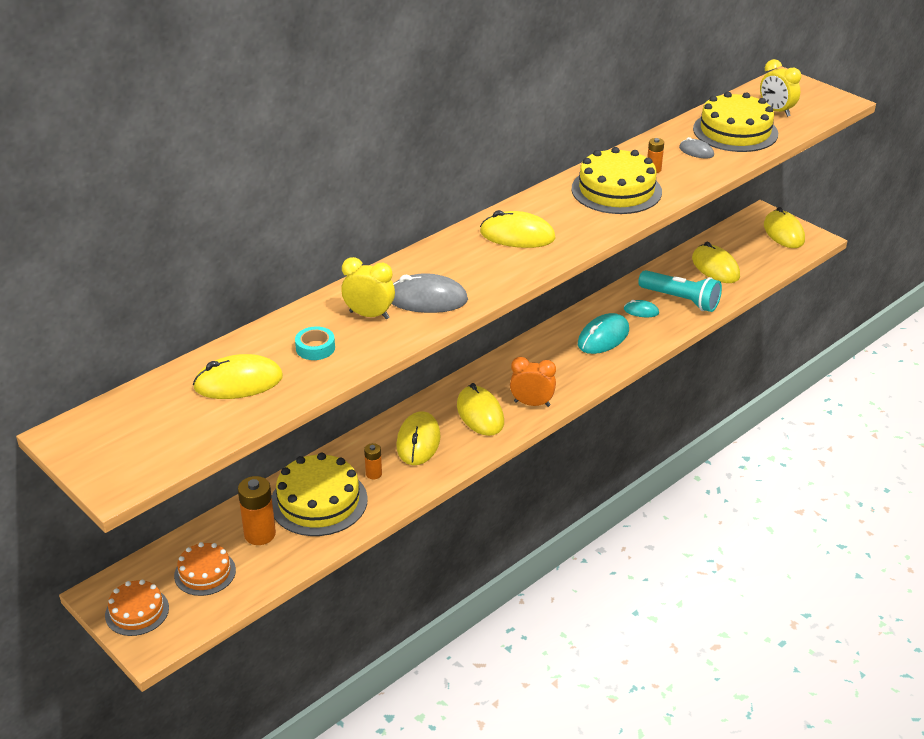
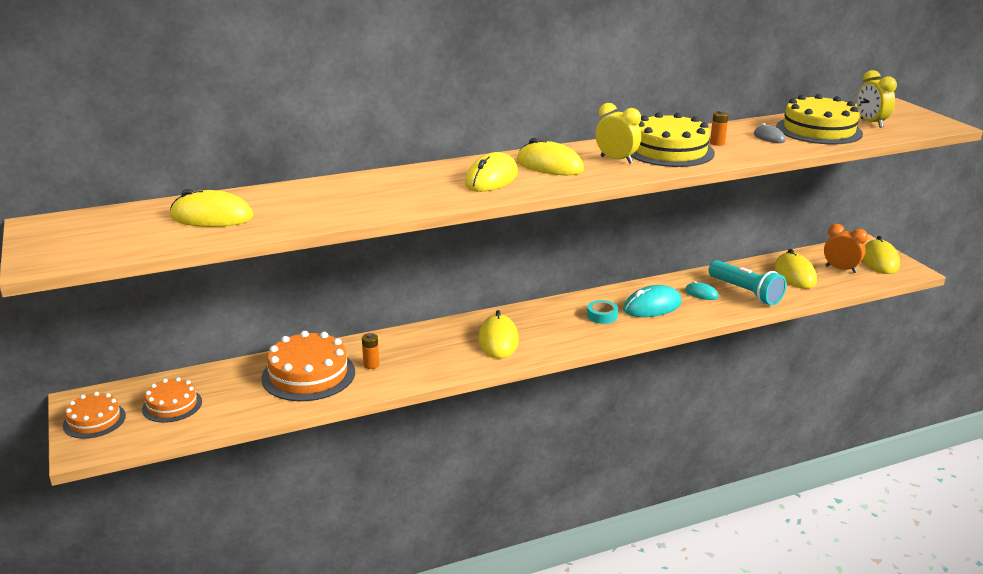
camera: 20 degrees right, 10 degrees down
orange battery [238,476,276,545] -> none
yellow cake [271,453,368,536] -> orange cake [261,331,355,401]
turquoise tape [295,326,335,360] -> turquoise tape moved to [587,300,618,324]
yellow clock [341,257,395,319] -> yellow clock moved to [596,103,641,164]
grey mouse [392,273,468,313] -> none
yellow mouse [396,411,441,465] -> yellow mouse moved to [465,152,518,192]
orange clock [510,357,556,407] -> orange clock moved to [824,224,868,273]

